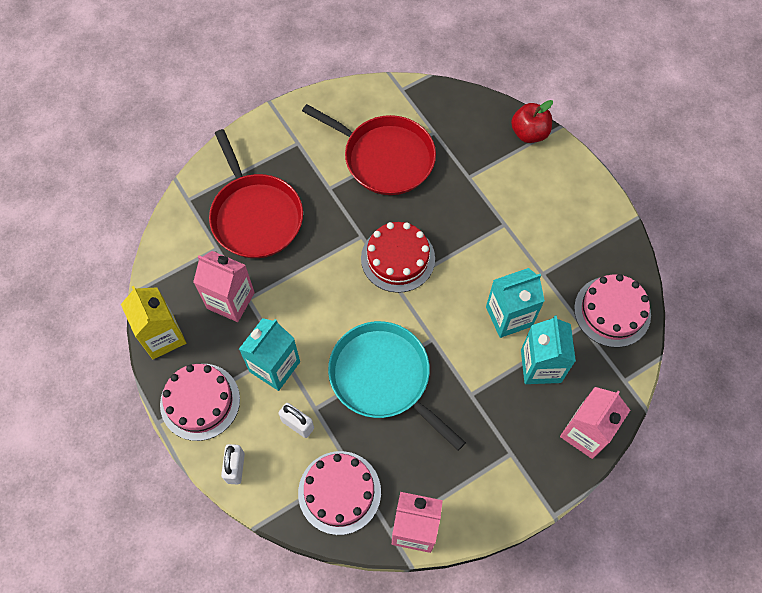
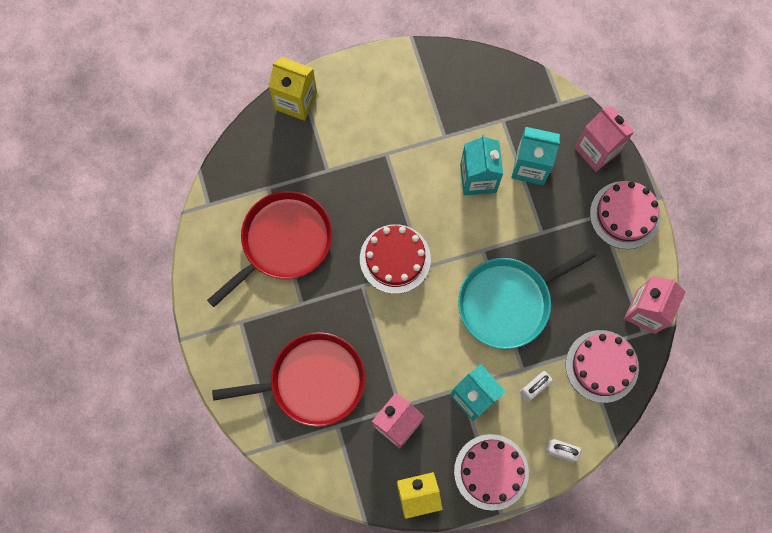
camera: 75 degrees left, 10 degrees up
red apple [511,100,553,143] -> yellow carton [268,57,317,121]
pink cake [574,274,651,347] -> pink cake moved to [590,181,661,249]

